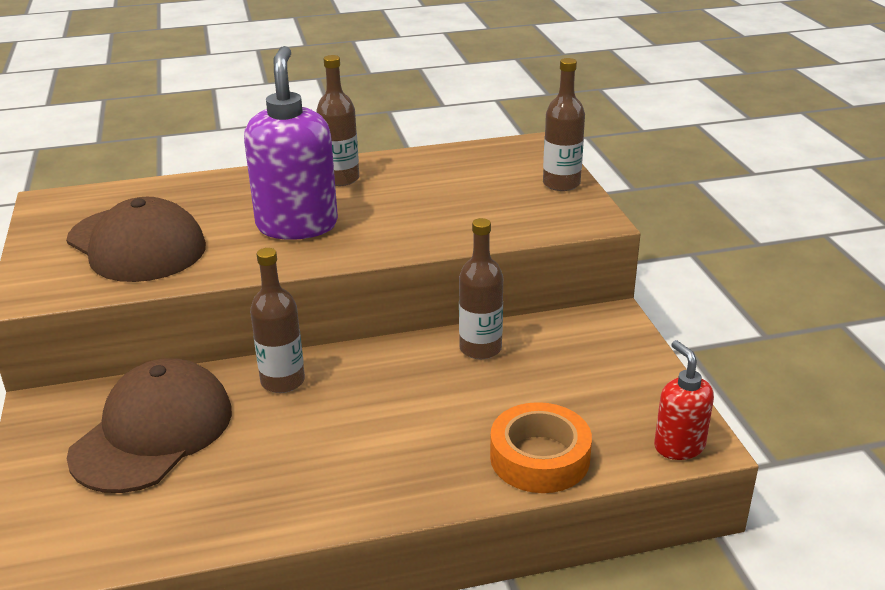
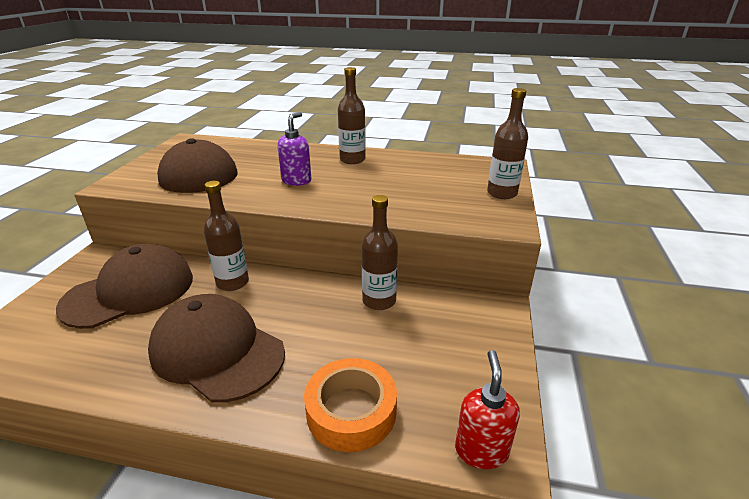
camera: 25 degrees right, 0 degrees up
purple soap dispenser [244,46,338,240] -> purple soap dispenser [277,112,311,186], size x0.54
none -> brown cap [148,294,285,402]

